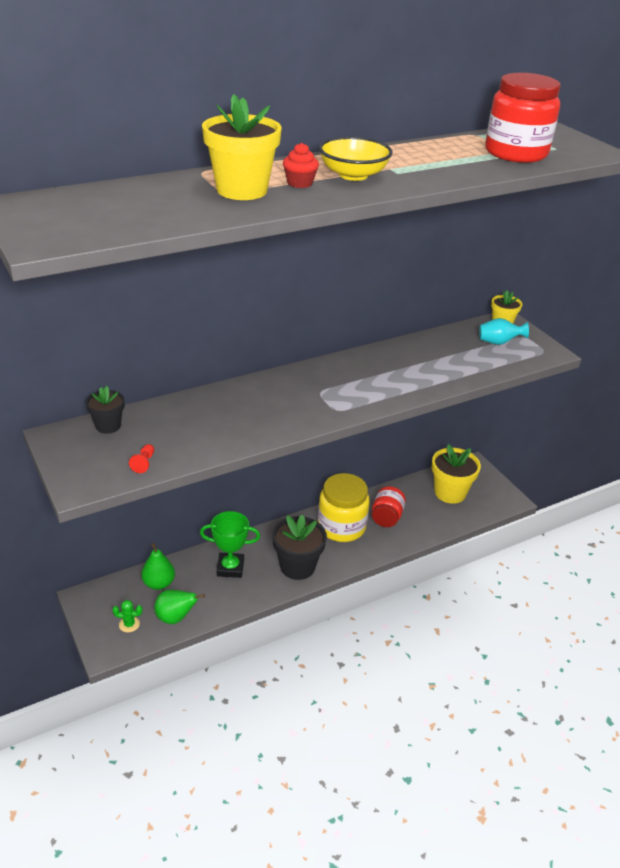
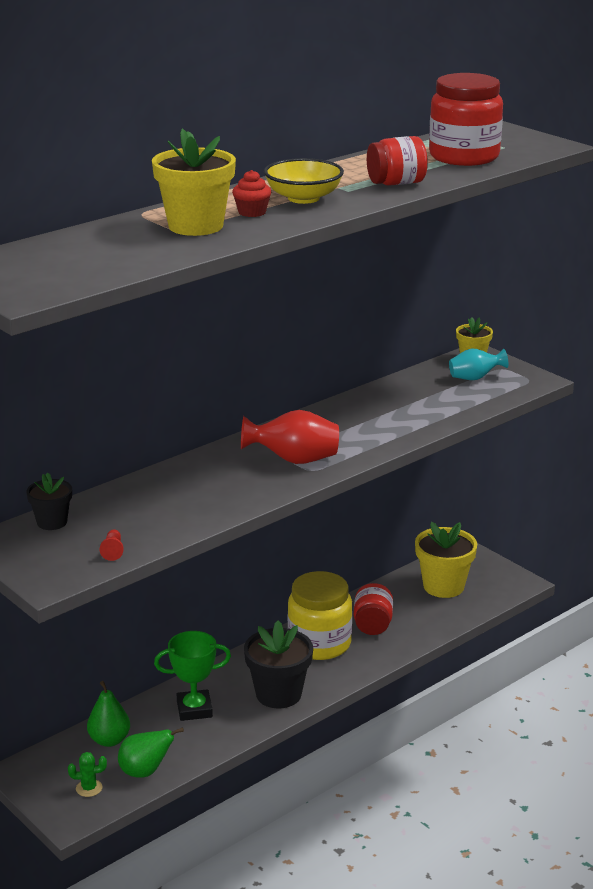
camera: 10 degrees left, 10 degrees down
none -> red vase [241,410,339,464]
none -> red jar [367,136,428,186]

